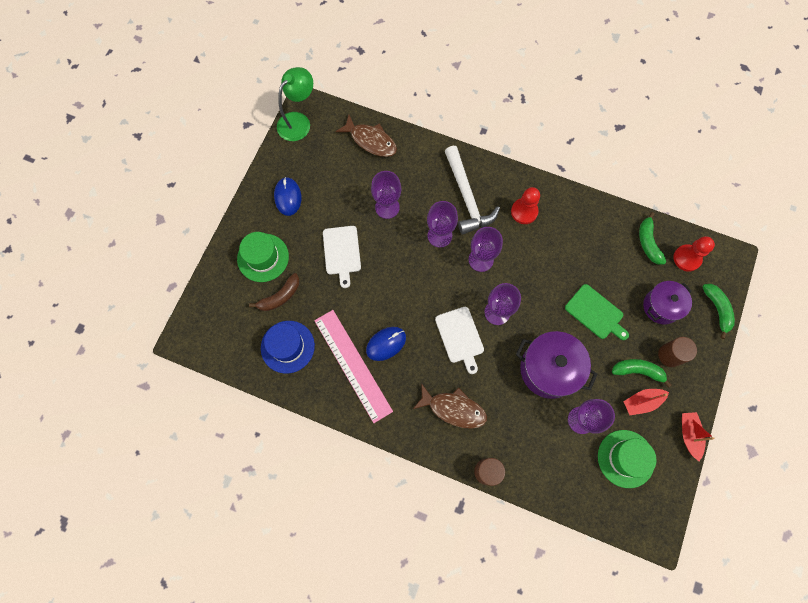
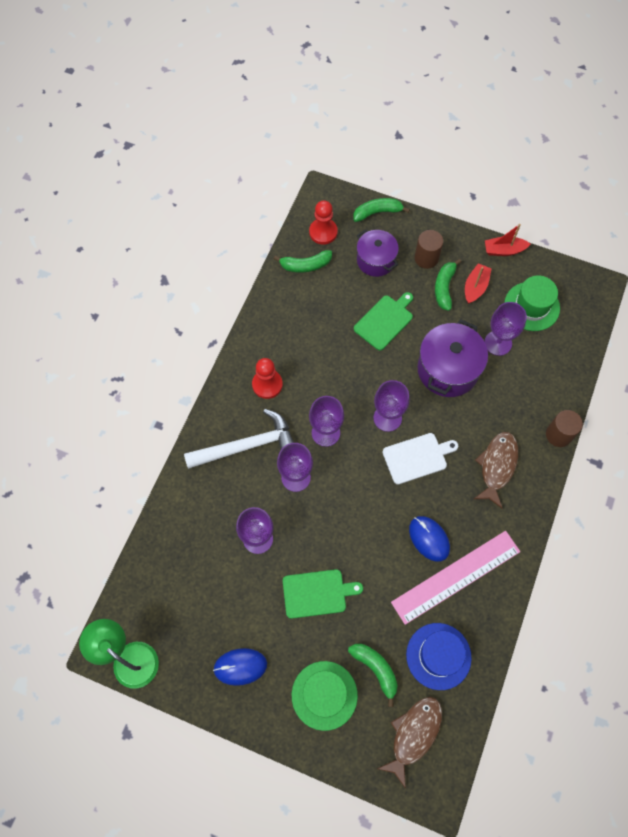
camera: 90 degrees left, 5 degrees down
brown banana [249,273,300,311] -> green banana [348,644,397,707]
white cutting board [323,226,361,288] -> green cutting board [283,569,363,619]
brown fish [335,115,397,157] -> brown fish moved to [377,697,442,789]
red boat [623,389,669,415] -> red boat turned 135 degrees counterclockwise [465,263,491,304]

